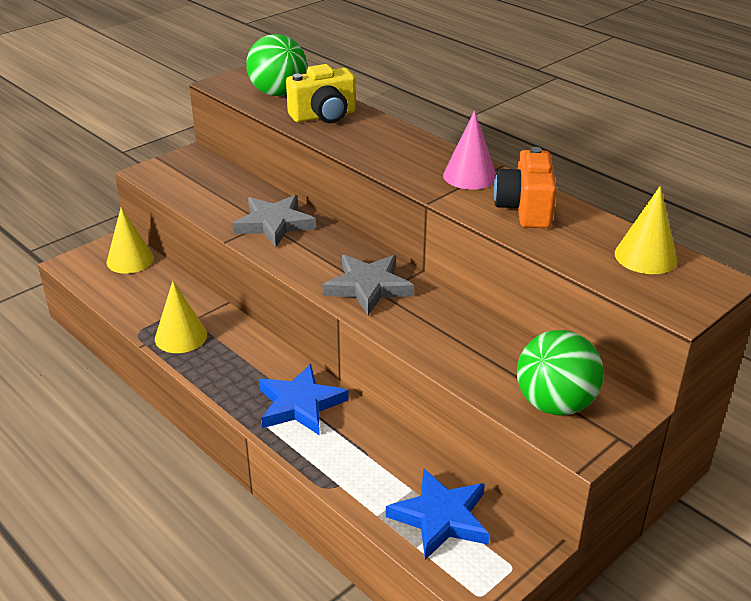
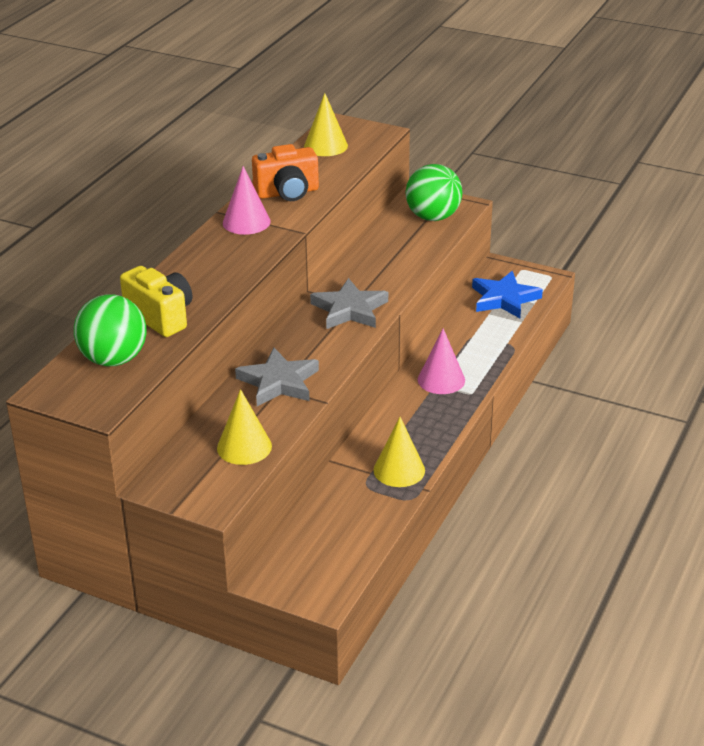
camera: 110 degrees left, 0 degrees up
yellow cone [107,208,154,273] -> yellow cone moved to [217,389,272,465]
blue star [259,364,349,436] -> pink cone [418,328,465,394]

